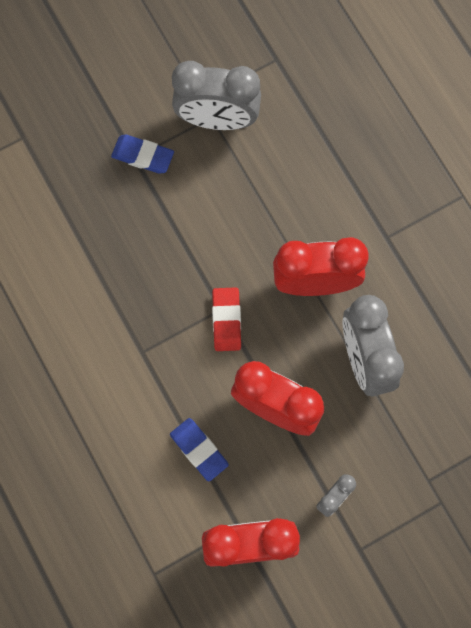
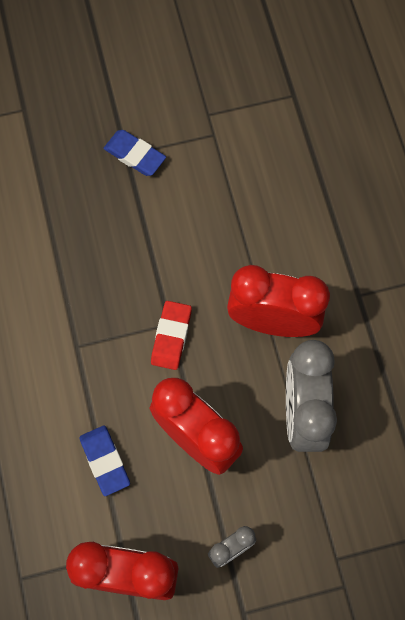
camera: 15 degrees right, 5 degrees down
grey clock [172,61,261,130] -> none

